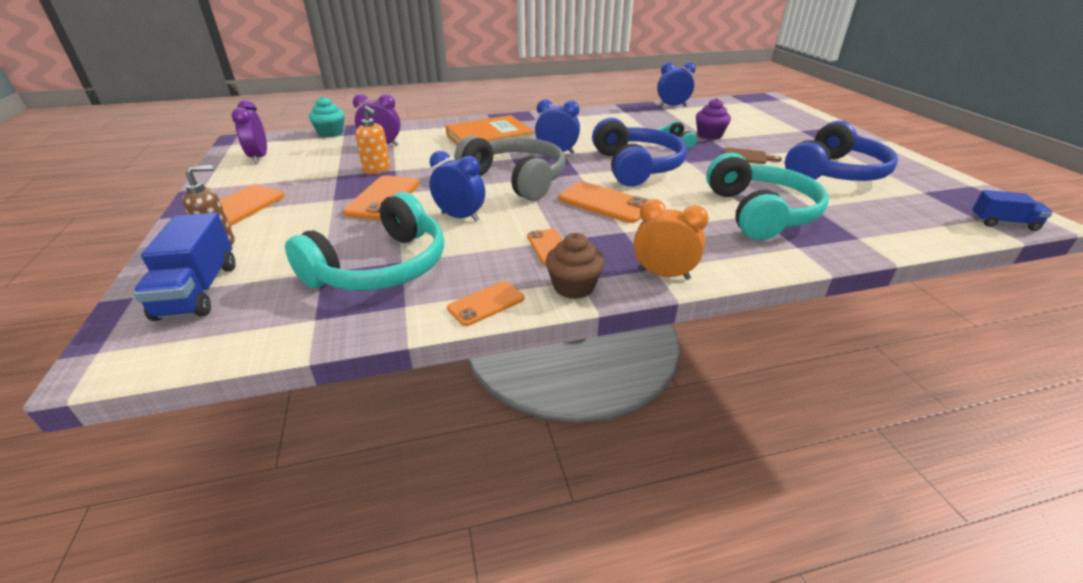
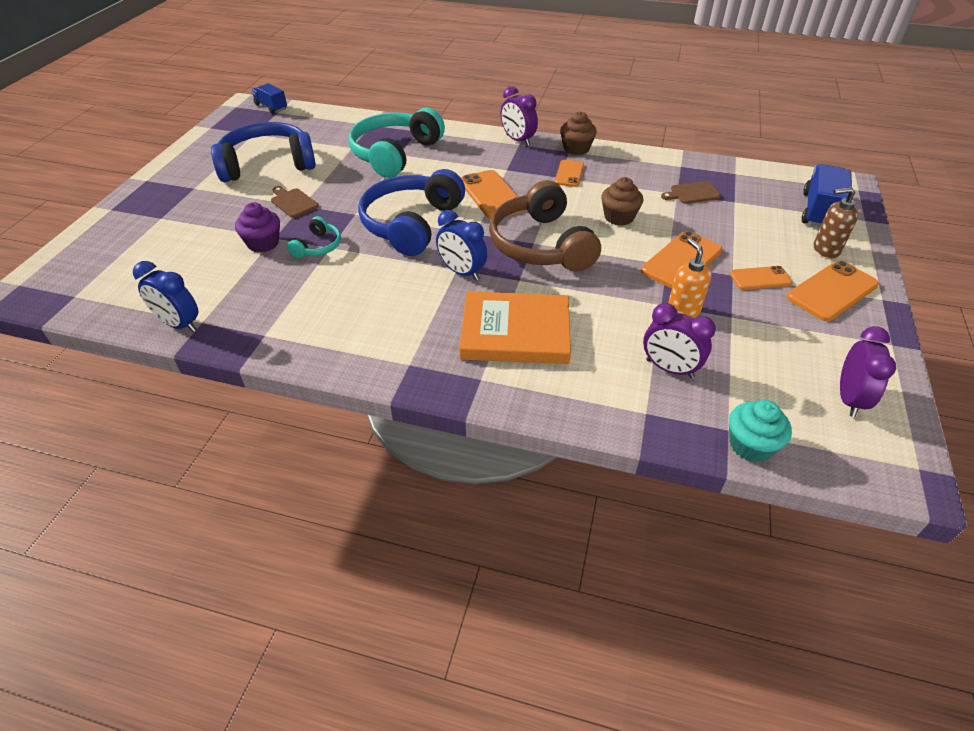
camera: 150 degrees left, 10 degrees up
turquoise headphones [285,192,444,291] -> brown cutting board [661,181,721,204]
blue clock [429,151,485,221] -> brown cupcake [601,177,643,226]
orange phone [447,281,524,326] -> orange phone moved to [730,266,792,290]
grey headphones [455,135,566,201] -> brown headphones [489,180,601,272]
orange clock [634,199,709,280] -> purple clock [501,86,538,146]

